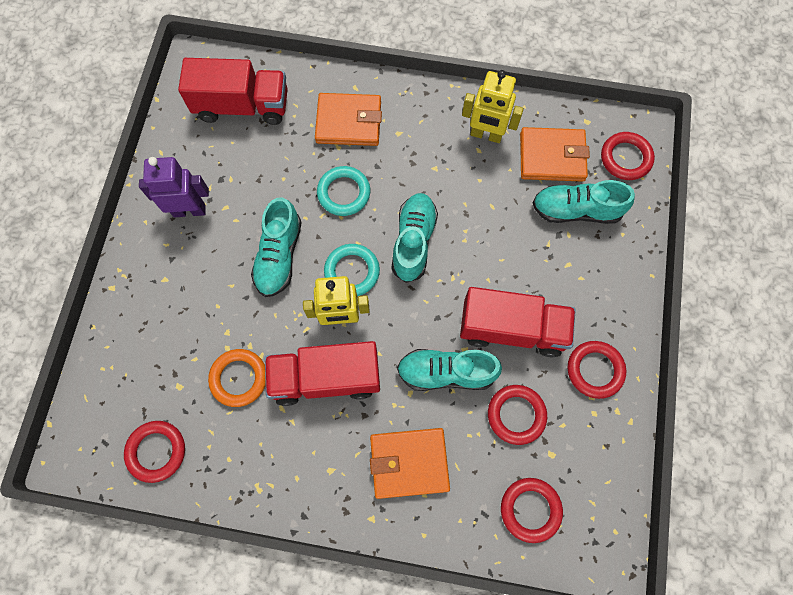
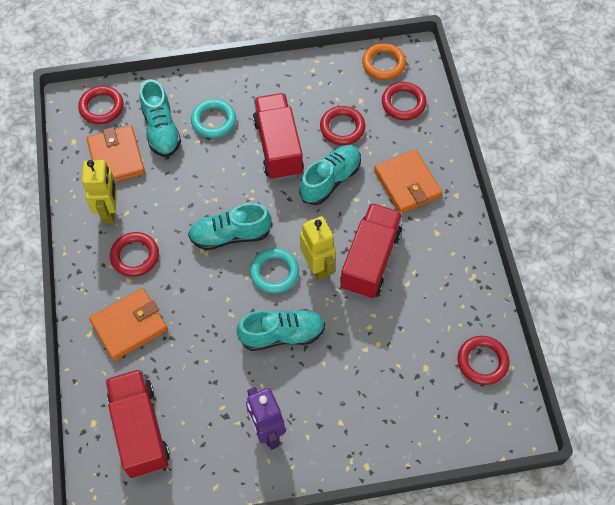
camera: 110 degrees left, 10 degrees down
orange ring [208,349,266,407] -> orange ring moved to [362,43,406,80]
red truck [265,341,380,406] -> red truck turned 135 degrees counterclockwise [340,203,402,299]
orange wallet [315,93,382,146] -> orange wallet turned 75 degrees clockwise [89,288,168,361]
turquoise ring [317,166,370,216] -> turquoise ring moved to [191,99,236,138]
turquoise shoe [397,349,502,391] -> turquoise shoe turned 120 degrees counterclockwise [299,145,361,205]
red ring [568,341,626,399] -> red ring moved to [110,232,159,277]

